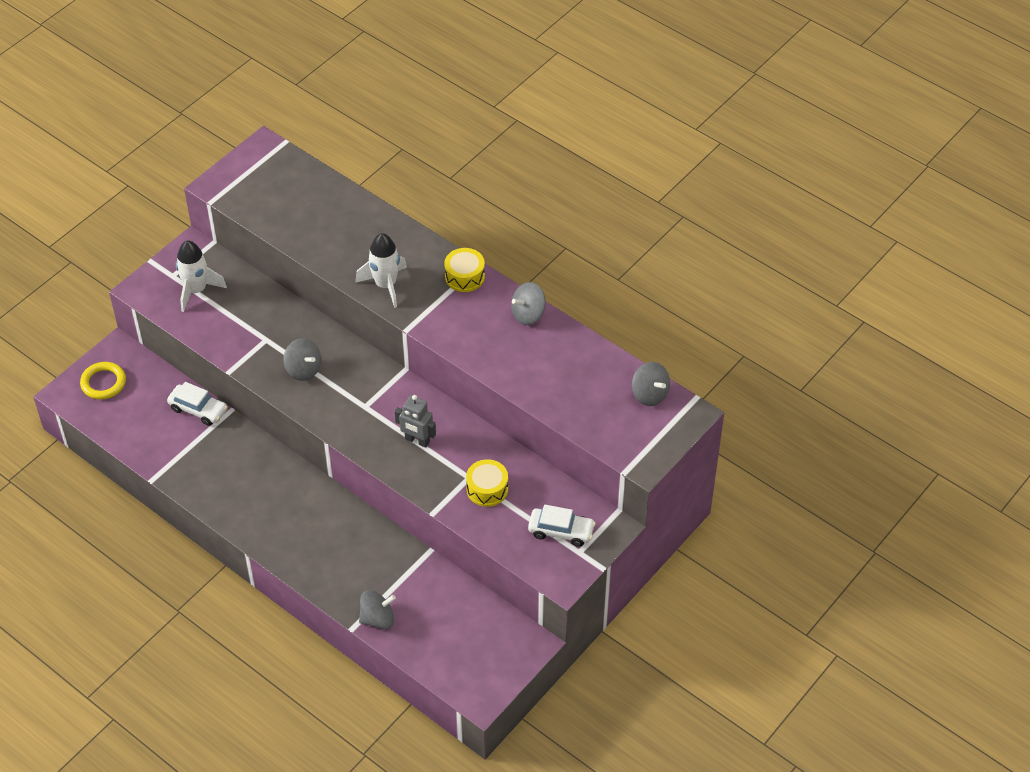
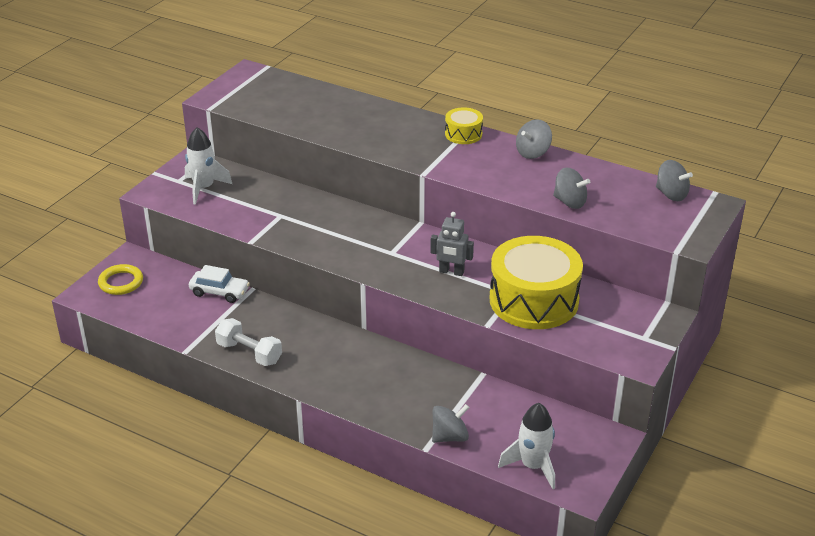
camera: 10 degrees left, 15 degrees down
grey spinning top [283,338,321,381] -> grey spinning top moved to [553,168,590,209]
white rocket [355,233,407,308] -> white rocket moved to [498,403,555,489]
yellow drum [466,459,508,507] -> yellow drum [489,236,583,329], size x2.14
white car [528,505,596,547] -> none
none -> white dumbbell [215,318,282,366]

